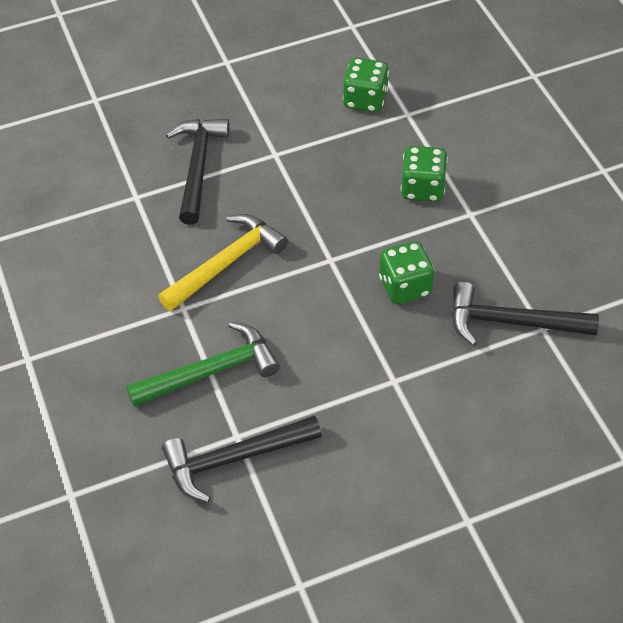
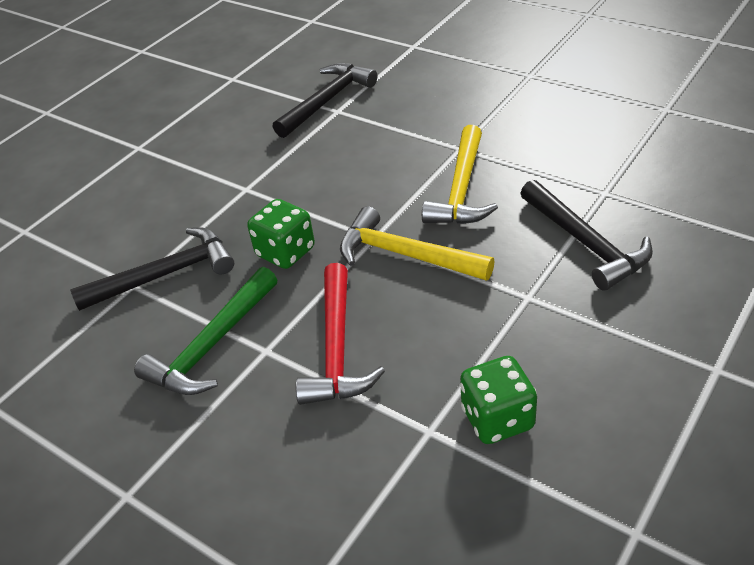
camera: 150 degrees right, 10 degrees down
green hammer [126,322,280,407] -> green hammer moved to [134,267,277,395]
green dice [401,146,448,202] -> red hammer [296,263,385,405]
none -> yellow hammer [340,206,495,281]

